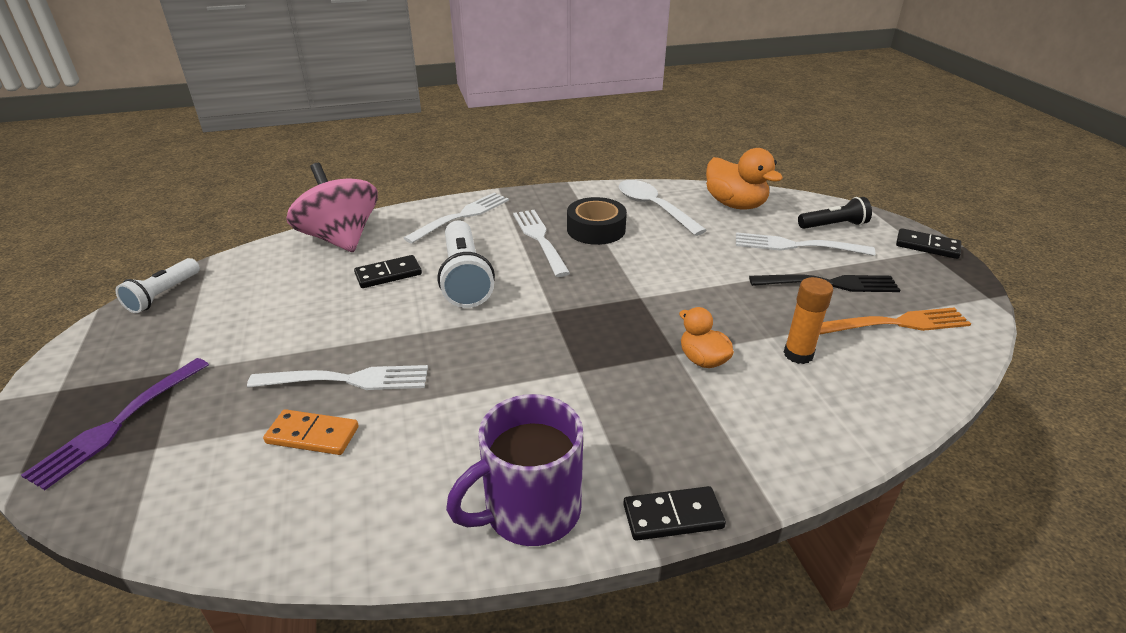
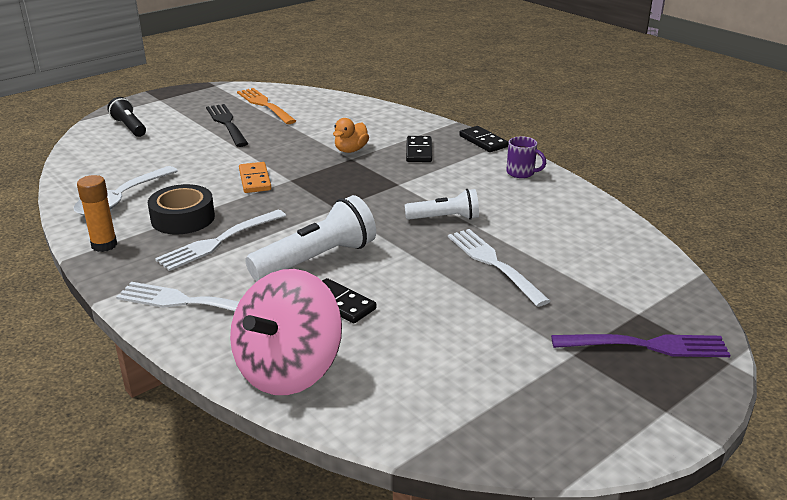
camera: 115 degrees left, 5 degrees down
white flashlight [116,258,200,313] -> white flashlight moved to [405,189,479,220]
orange domino [263,409,359,455] -> orange domino moved to [239,162,271,193]
purple mug [446,394,583,546] -> purple mug [506,136,546,178], size x0.51
orange duck [706,148,783,210] -> none
white fork [736,232,876,256] -> none
orange glue stick [784,277,833,364] -> orange glue stick moved to [77,175,117,252]
black domino [896,228,961,259] -> black domino moved to [406,136,432,162]

